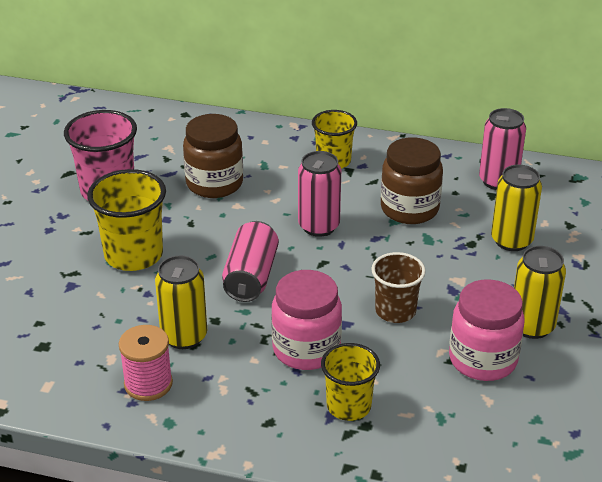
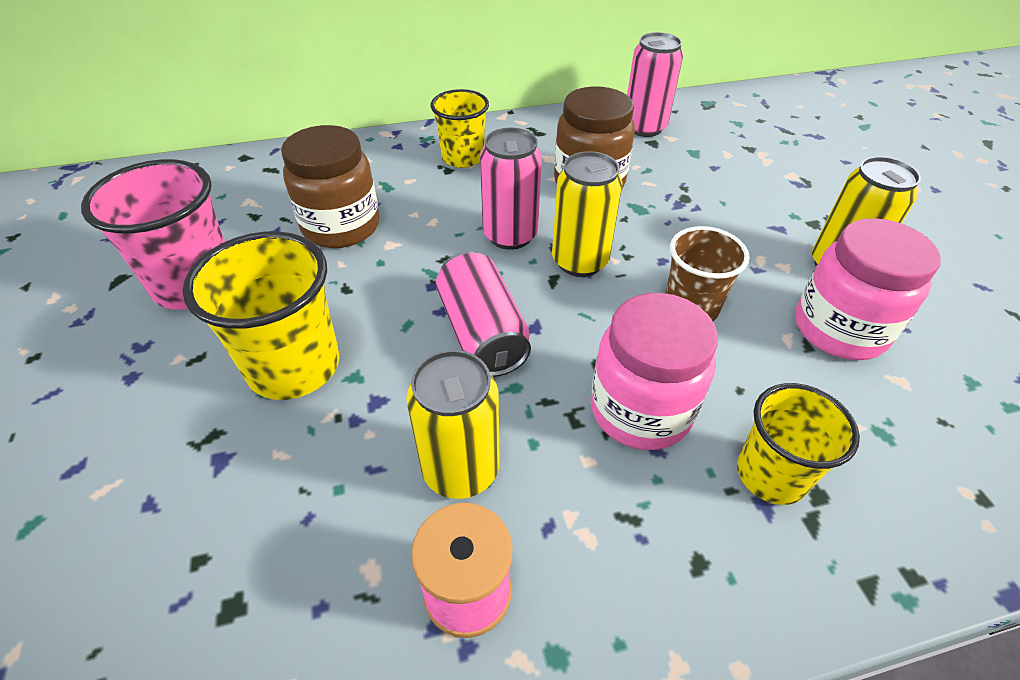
camera: 30 degrees left, 10 degrees up
yellow can [491,165,542,251] -> yellow can moved to [552,151,623,277]

